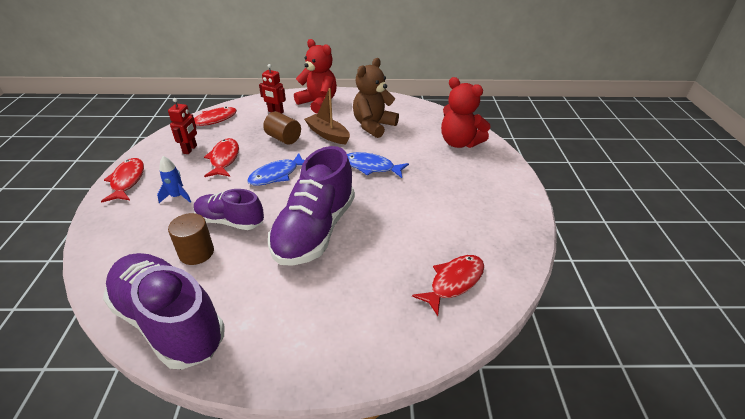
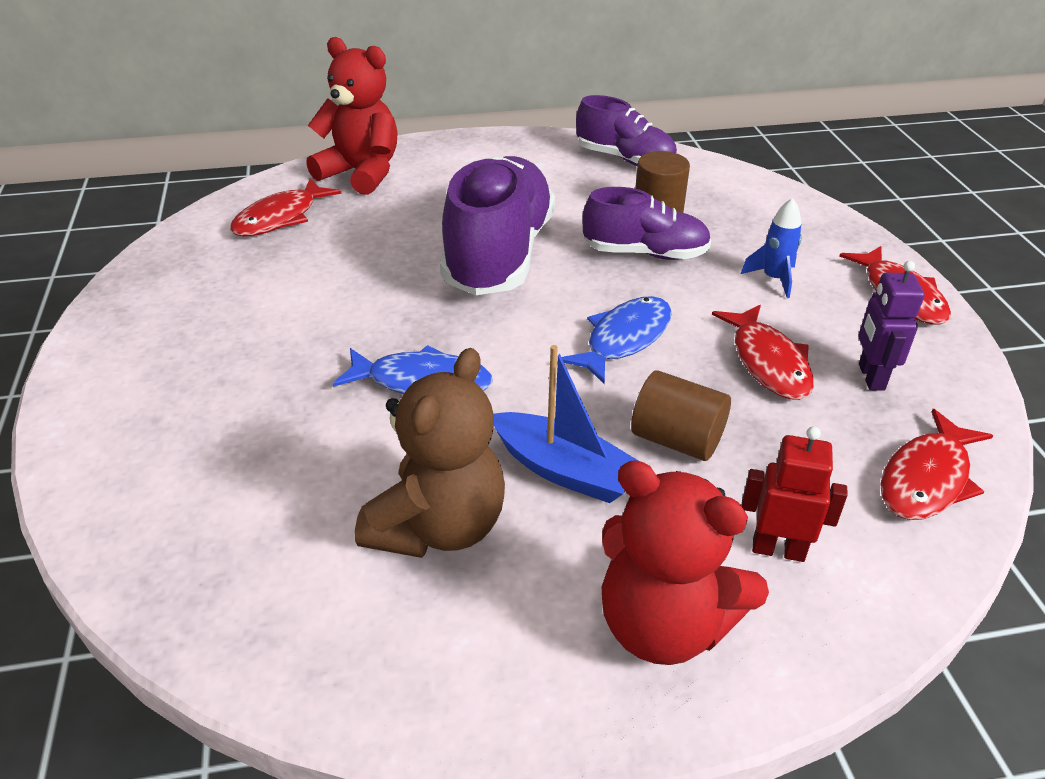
camera: 170 degrees right, 0 degrees up
purple shoe [103,253,225,369] -> purple shoe [576,95,677,166], size x0.59
red robot [168,98,197,154] -> purple robot [858,261,925,391]
brown boat [304,88,350,145] -> blue boat [494,345,639,503]
red teddy bear [441,77,491,148] -> red teddy bear moved to [306,37,398,195]

